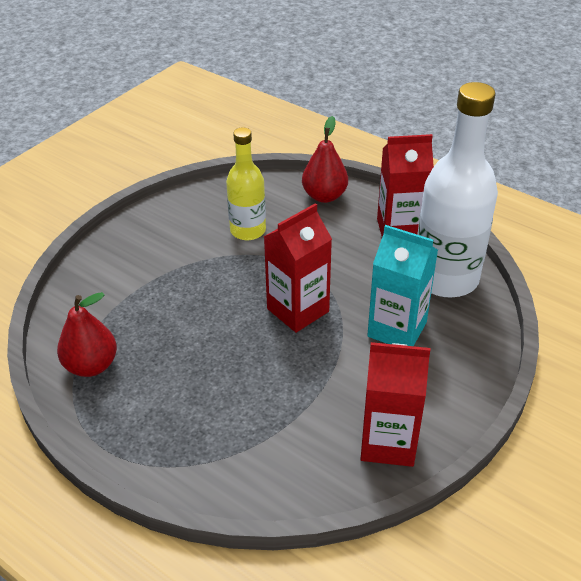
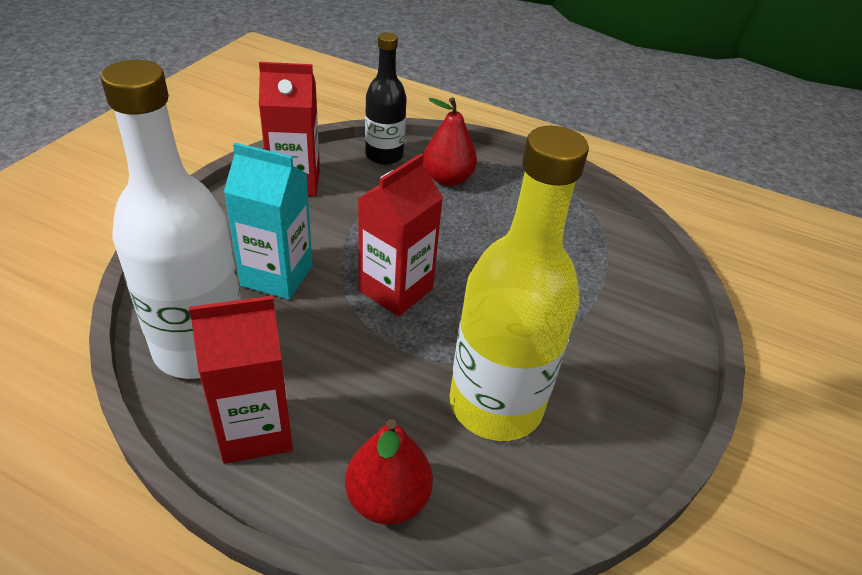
camera: 165 degrees right, 0 degrees up
red pear [57,292,117,377] -> red pear moved to [423,97,477,186]
yellow bottle [226,128,266,240] -> yellow bottle [450,126,589,441], size x1.71
none -> black bottle [365,32,407,165]

